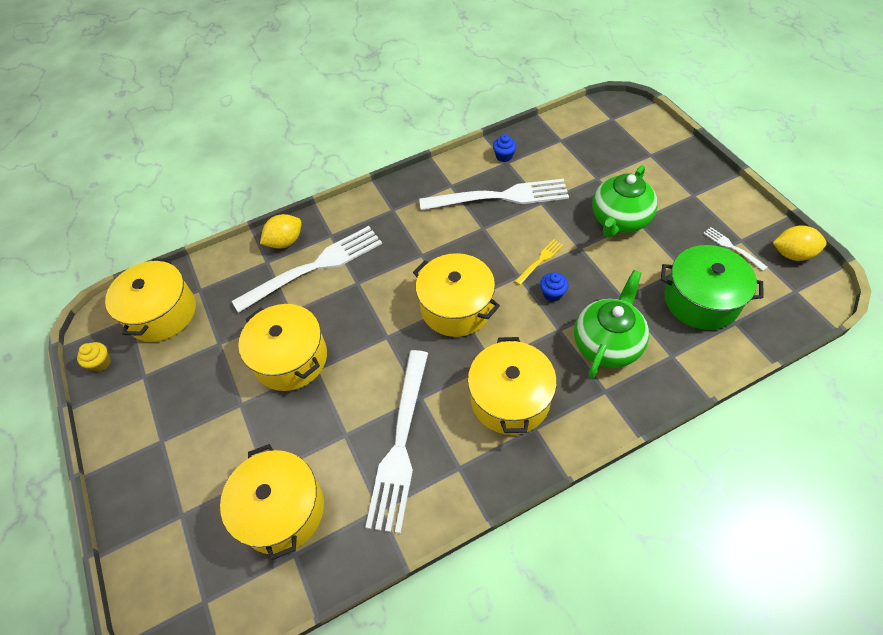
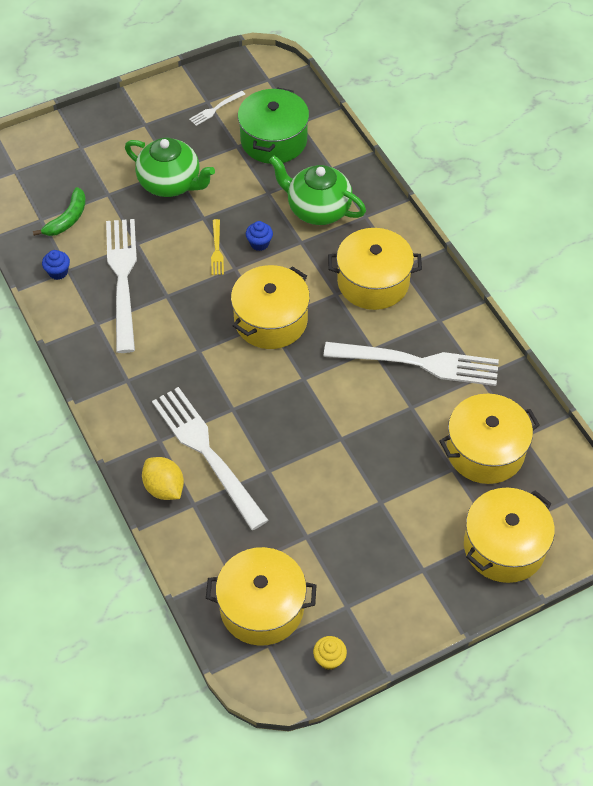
camera: 95 degrees left, 0 degrees up
yellow pot [238,304,327,391] -> yellow pot moved to [464,488,555,583]
yellow fork [515,239,563,285] -> yellow fork turned 135 degrees counterclockwise [211,219,224,275]
yellow lemon [773,225,827,261] -> none
none -> green banana [33,187,86,236]

